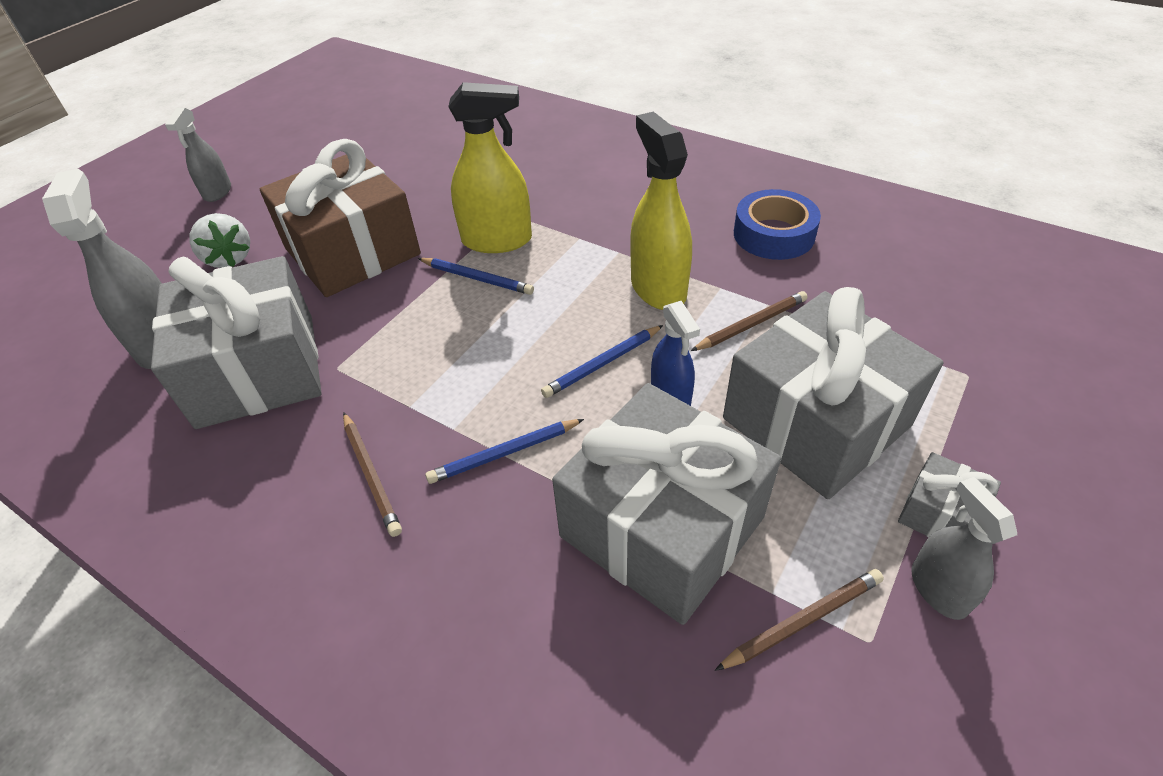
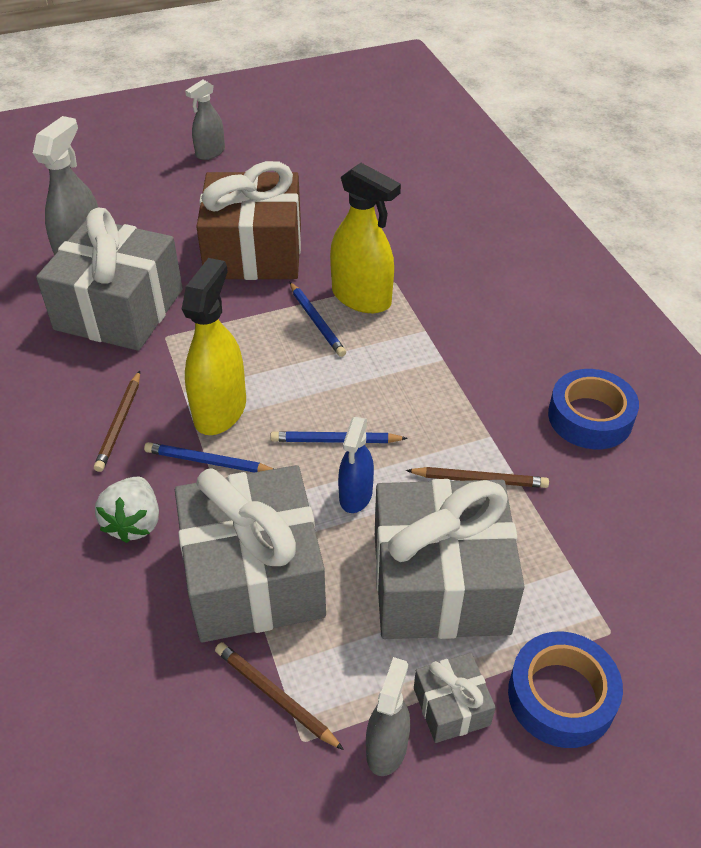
camera: 35 degrees right, 0 degrees up
white strawberry [189,213,250,268] -> white strawberry moved to [95,476,159,543]
yellow spray bottle [630,112,692,310] -> yellow spray bottle moved to [182,258,246,435]
brown pencil [715,569,884,671] -> brown pencil turned 150 degrees counterclockwise [215,642,344,750]
none -> blue tape [508,631,623,748]

